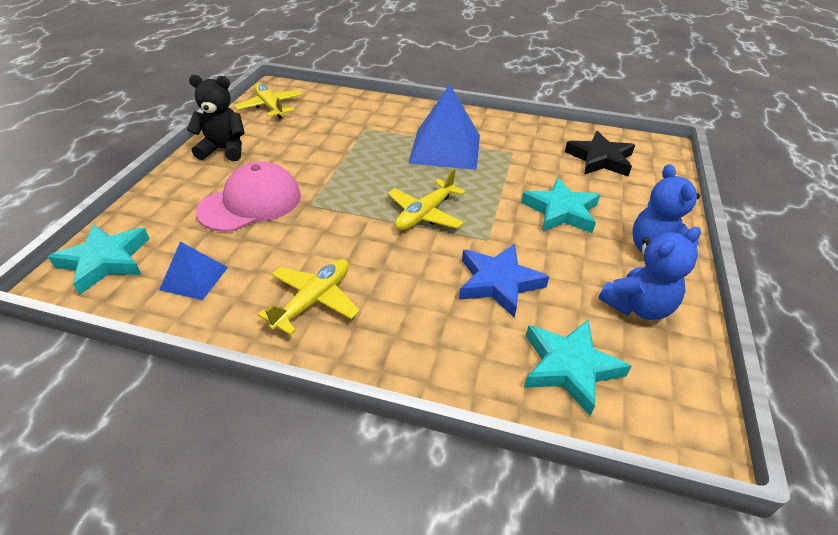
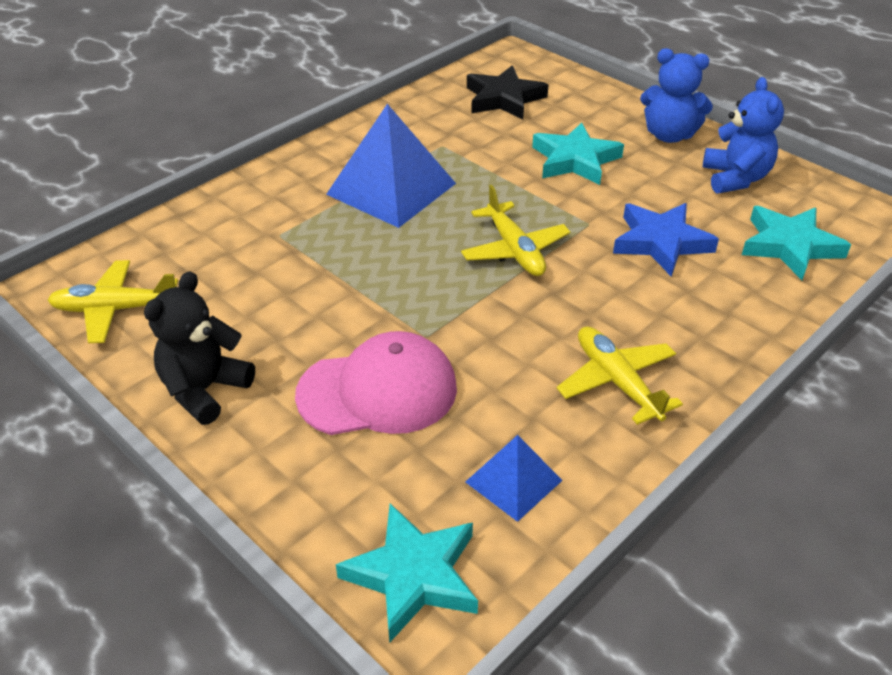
camera: 60 degrees left, 0 degrees up
pink cap [196,161,301,232] -> pink cap turned 90 degrees clockwise [295,331,457,435]

